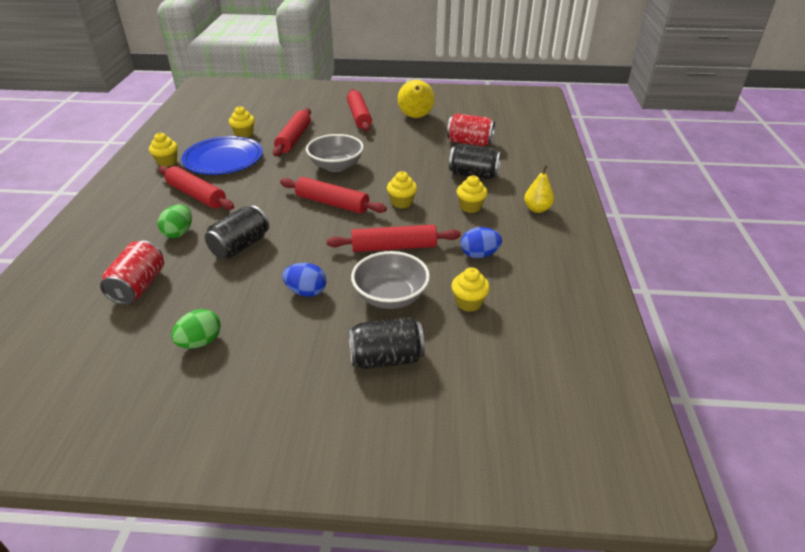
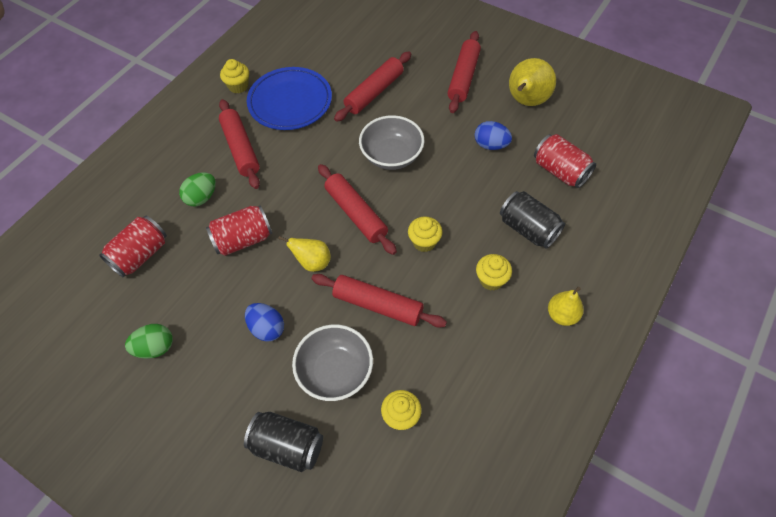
camera: 30 degrees right, 20 degrees up
black can [205,205,269,259] -> red can [206,205,272,256]
yellow cupcake [229,106,255,138] -> none
blue egg [461,227,502,258] -> blue egg moved to [475,121,512,150]
none -> yellow pear [278,236,331,272]

